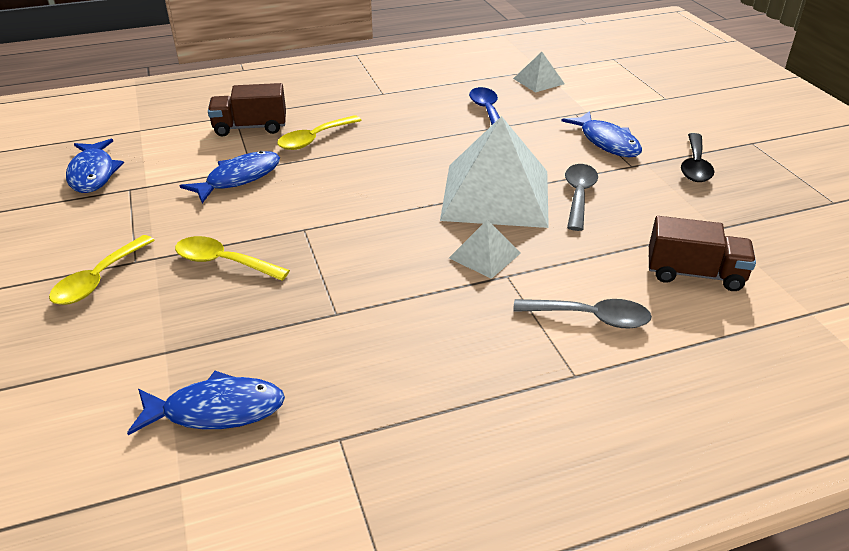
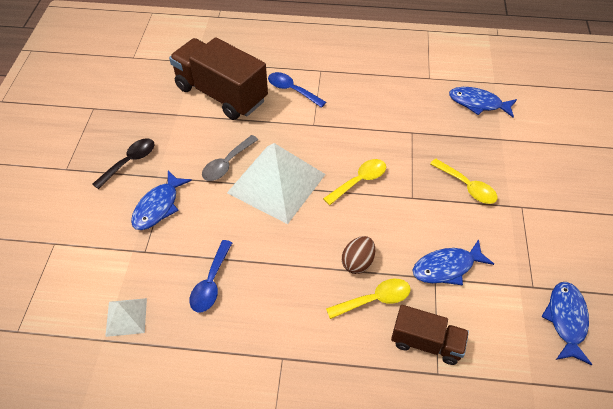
camera: 155 degrees left, 15 degrees up
yellow spoon [49,235,155,305] -> yellow spoon moved to [323,159,386,205]
white pyramid [449,220,521,279] -> none
grey spoon [513,299,652,329] -> blue spoon [268,72,326,108]
blue fish [561,111,642,157] -> blue fish turned 150 degrees counterclockwise [131,170,192,230]
brown truck [649,216,756,291] -> brown truck [169,37,268,120], size x1.84
none -> brown egg [342,236,375,274]

